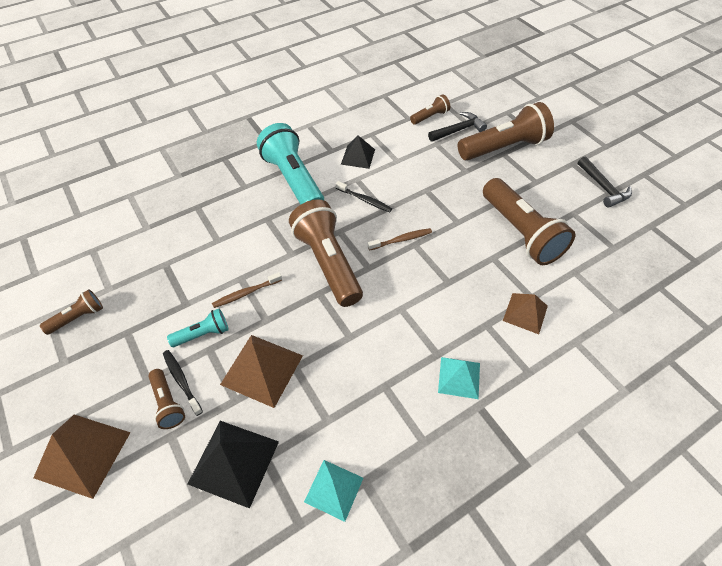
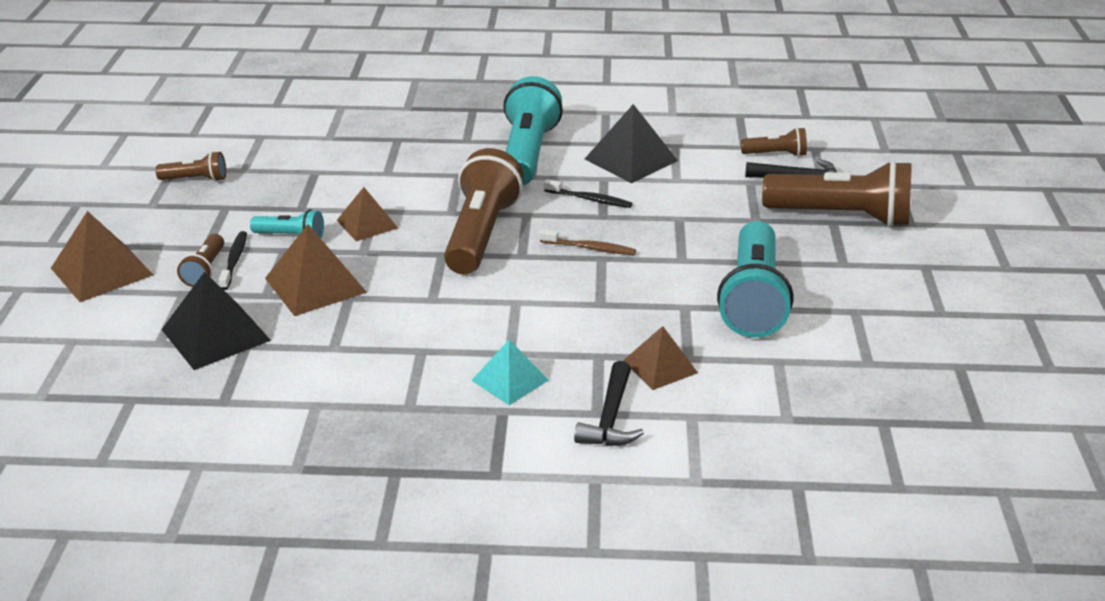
camera: 35 degrees right, 20 degrees down
brown toothbrush [212,272,282,308] -> brown pyramid [337,187,398,241]
turquoise pyramid [304,460,363,522] -> none
black toothbrush [336,181,392,212] -> black toothbrush turned 45 degrees counterclockwise [544,179,633,208]
black pyramid [341,135,375,169] -> black pyramid [585,104,678,183], size x1.55
brown flashlight [483,178,575,265] -> turquoise flashlight [717,221,794,338]
black hammer [578,157,632,208] -> black hammer moved to [574,361,644,446]

